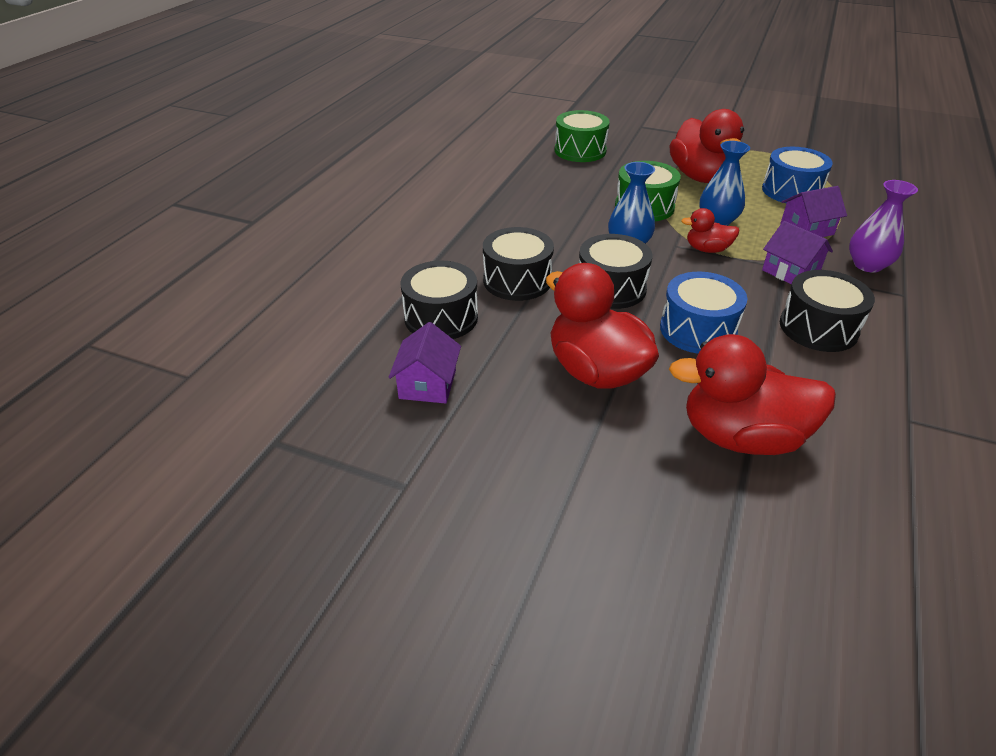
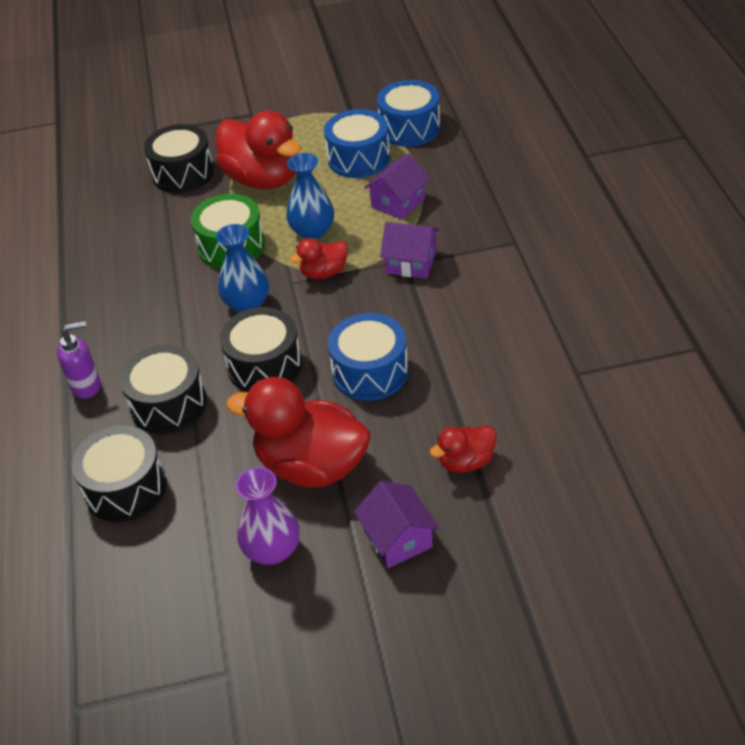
camera: 30 degrees left, 5 degrees up
purple house [389,322,461,404] -> purple house moved to [354,481,439,568]
green drum [555,110,610,162] -> none
red duck [669,334,836,455] -> red duck [430,425,496,473], size x0.50
black drum [780,270,875,352] -> black drum moved to [144,124,214,193]
purple vase [849,180,918,273] -> purple vase moved to [235,467,300,565]
none -> purple soap dispenser [57,321,100,399]
none -> blue drum [377,80,440,147]

